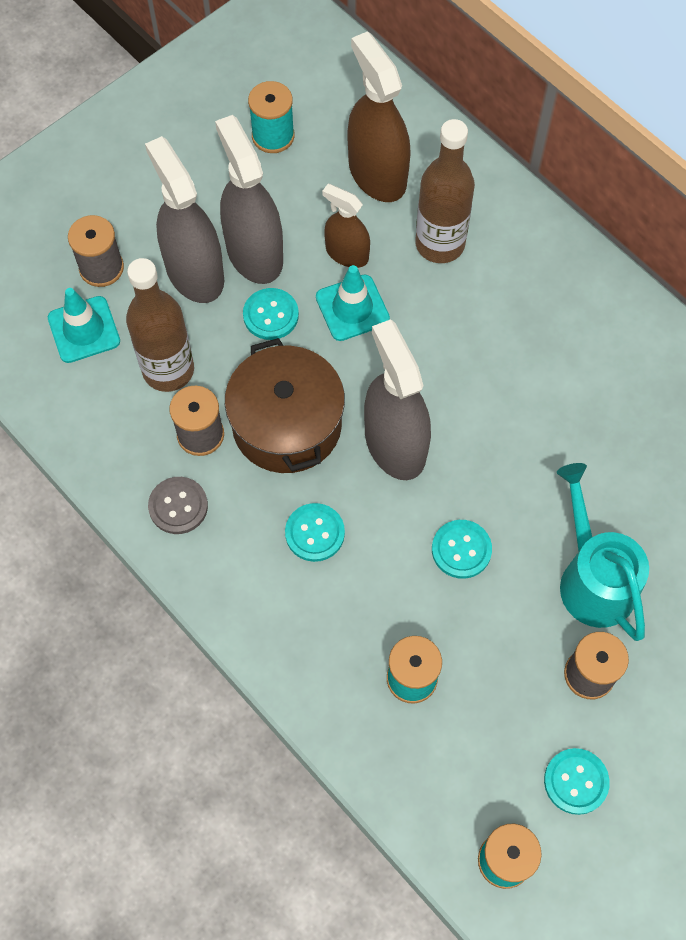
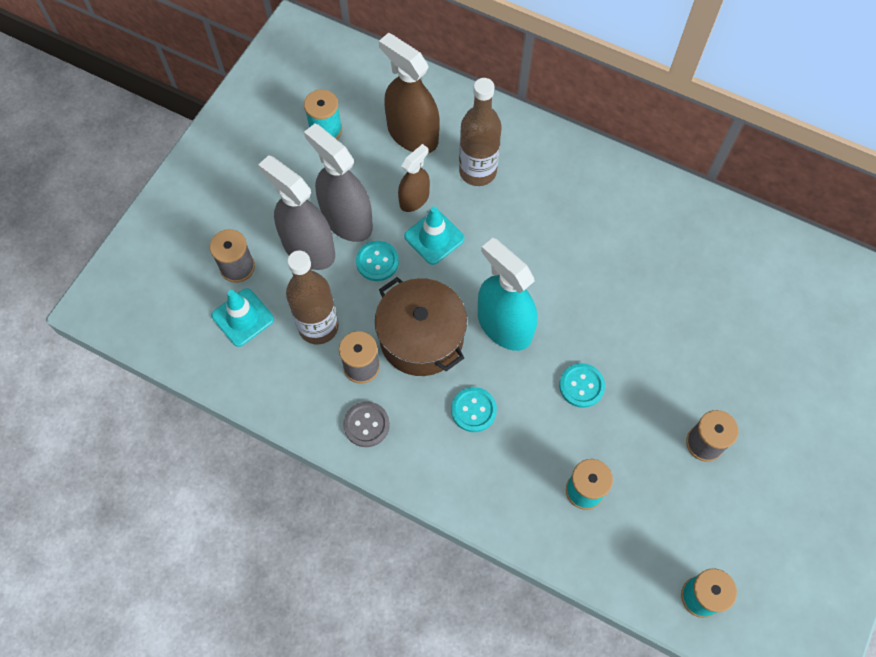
camera: 20 degrees left, 0 degrees up
brown spray bottle [322,184,370,268] -> brown spray bottle turned 120 degrees clockwise [398,144,430,212]
grey spray bottle [364,319,431,480] -> turquoise spray bottle [478,238,537,351]
turquoise button [544,748,610,815] -> none
turquoise watering can [557,463,649,641] -> none

